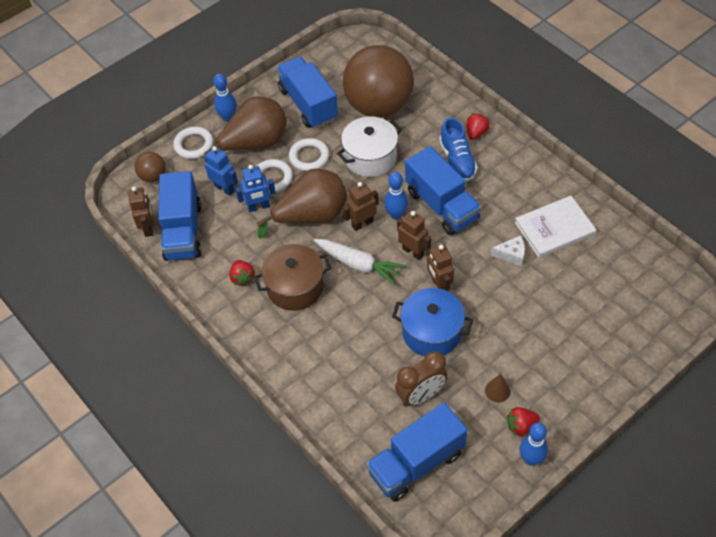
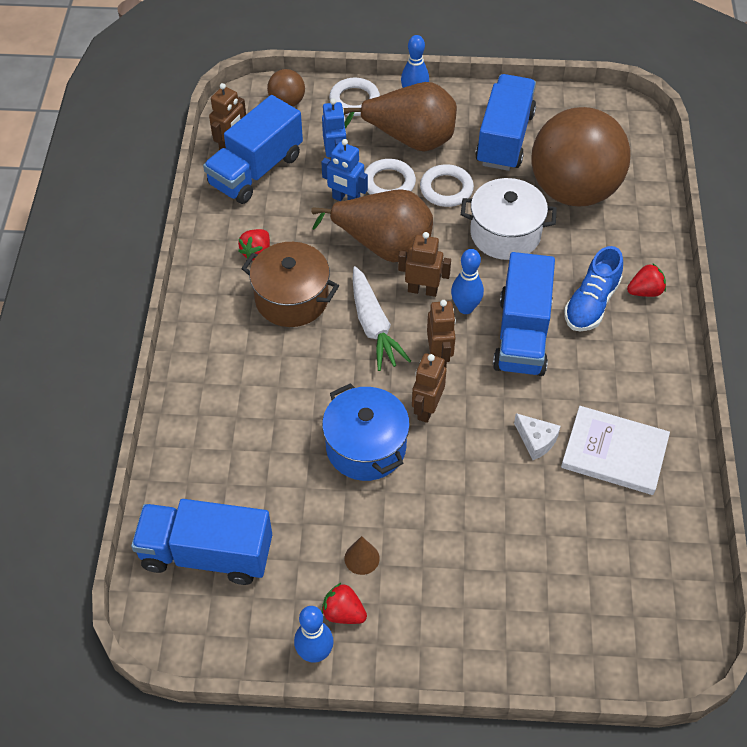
camera: 40 degrees right, 0 degrees up
brown clock [395,351,448,407] -> none

